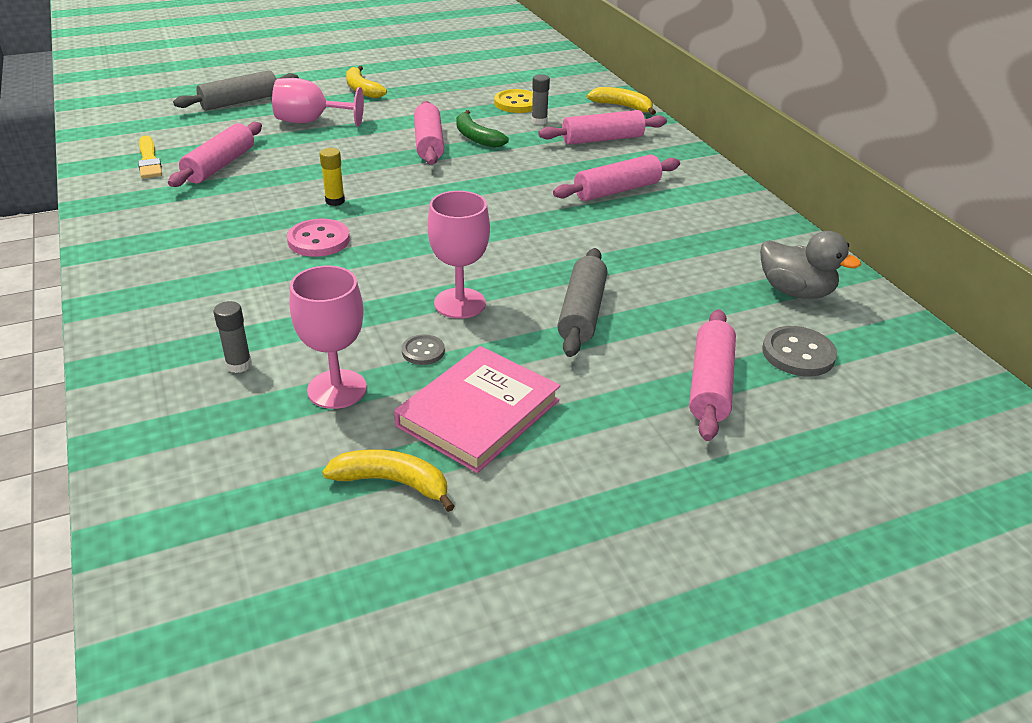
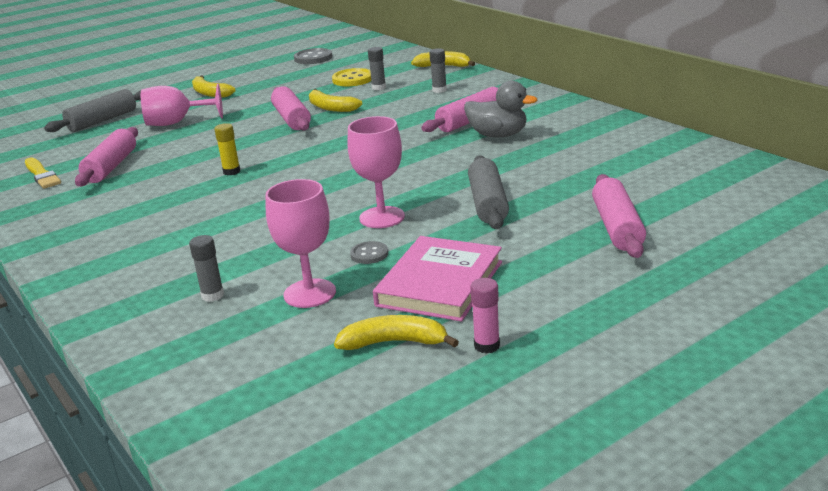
camera: 10 degrees left, 10 degrees down
pink button [287,218,350,257] -> none
green banana [456,110,509,148] -> yellow banana [309,89,362,112]
pink rolling pin [538,110,667,145] -> grey glue stick [429,48,447,93]
grey duck [760,231,861,299] -> grey duck moved to [464,81,537,137]
grey button [762,326,837,377] -> grey button moved to [294,48,332,64]
none -> pink glue stick [470,278,500,354]

